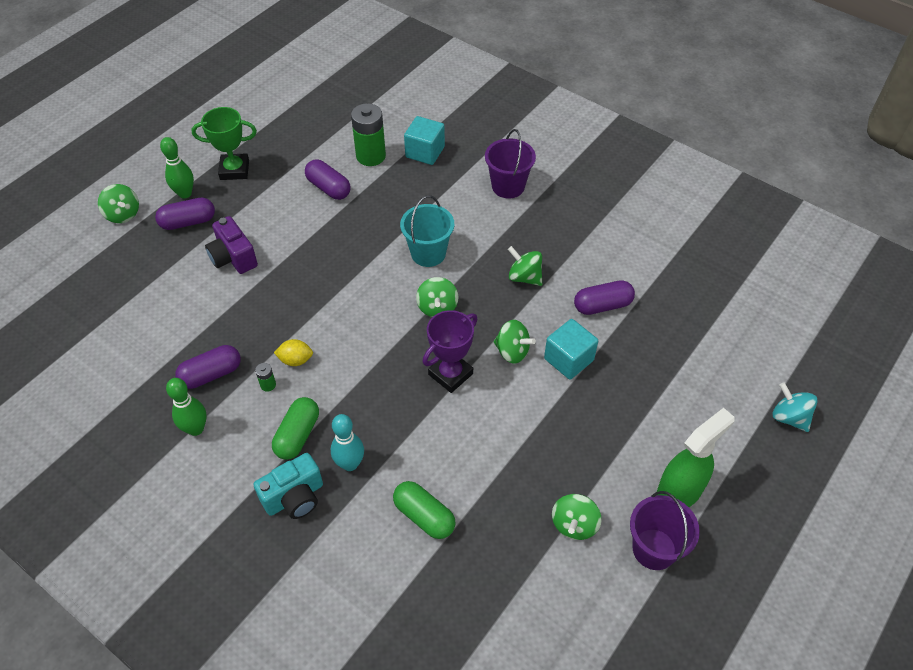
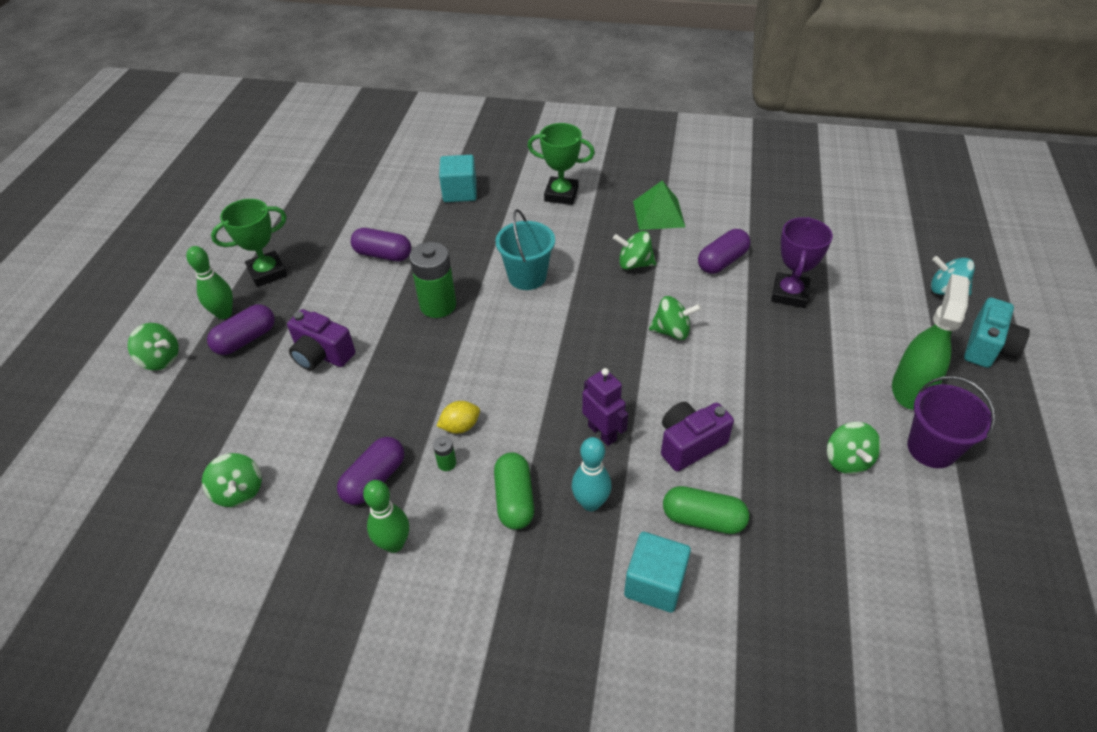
camera: 25 degrees left, 5 degrees down
turquoise camera [253,453,323,519] -> turquoise camera moved to [964,297,1030,368]
green battery [351,103,386,166] -> green battery moved to [410,242,456,318]
green spinning top [416,277,458,317] -> green spinning top moved to [202,453,262,507]
purple trophy [423,310,478,393] -> purple trophy moved to [771,217,833,308]
purple bucket [485,129,536,198] -> green trophy [528,123,595,205]
turquoise cube [544,319,598,380] -> turquoise cube moved to [624,532,691,613]
none -> purple robot [582,368,628,446]
none -> green pyramid [633,180,685,230]
none -> purple camera [661,402,734,471]

